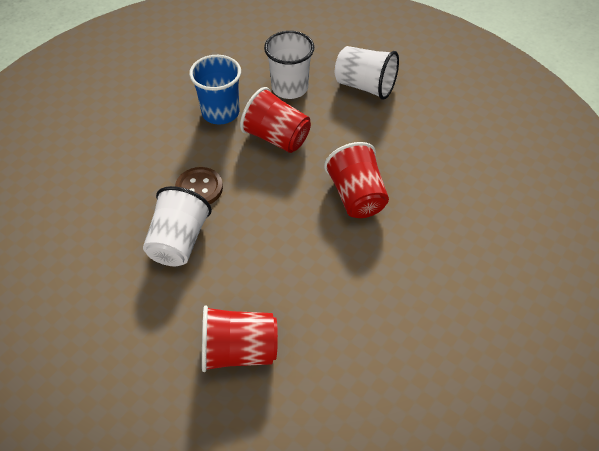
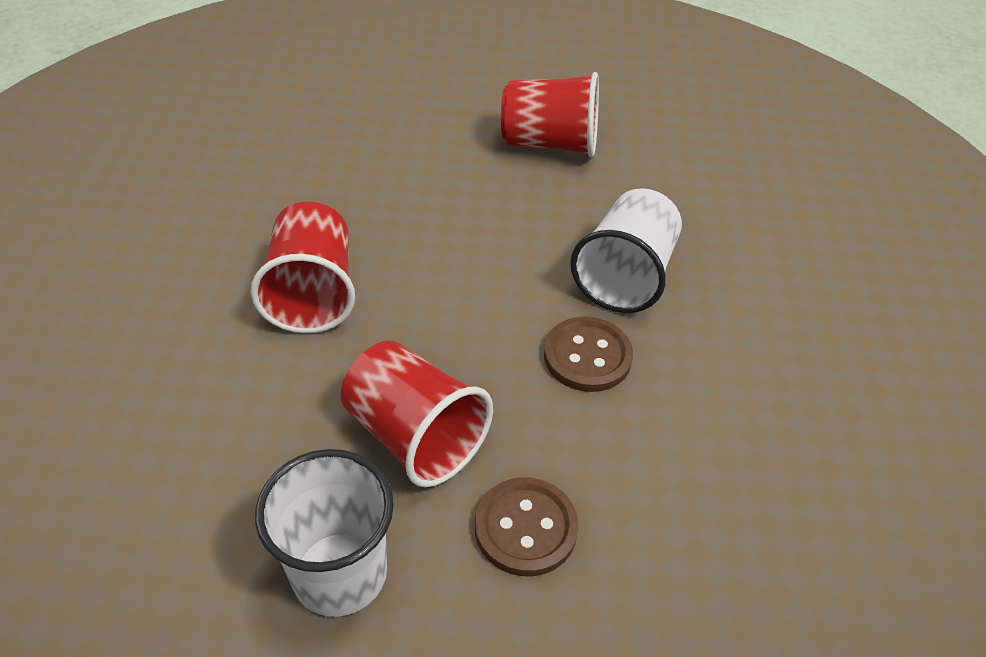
camera: 170 degrees left, 5 degrees down
blue cup [189,55,241,124] -> brown button [475,477,579,576]
white cup [335,46,399,100] -> none

